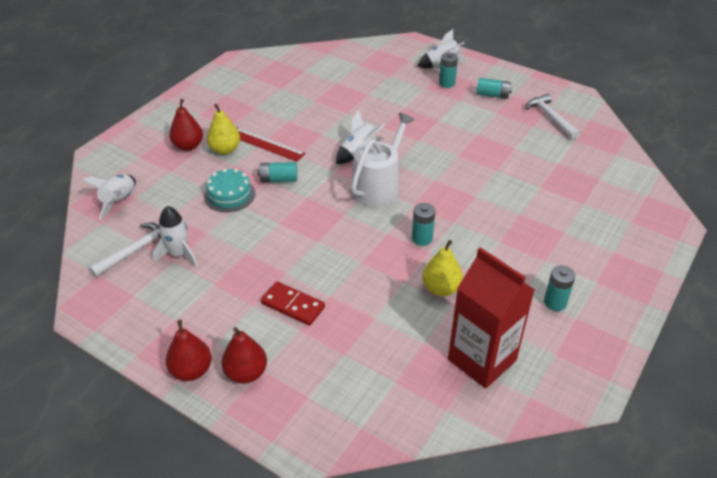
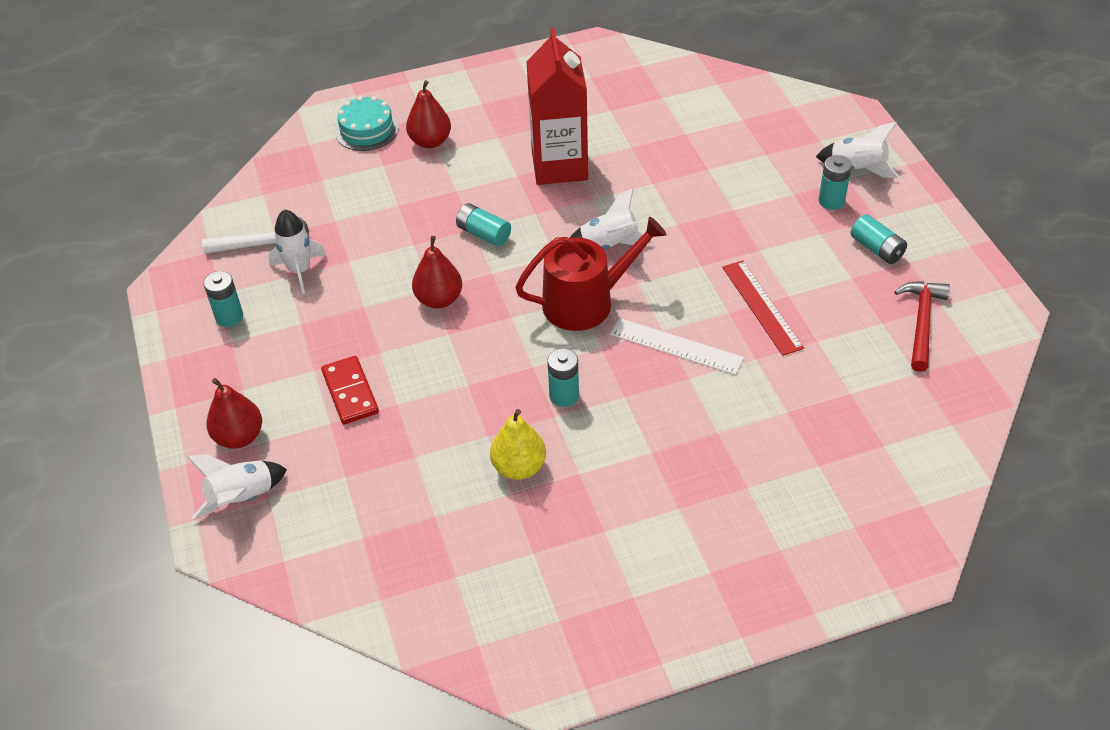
camera: 40 degrees right, 5 degrees up
white rocket [82,174,136,220] -> white rocket moved to [187,454,287,520]
red pear [166,320,212,381] -> red pear moved to [412,236,462,309]
turquoise cake [204,168,255,212] -> turquoise cake moved to [335,96,399,151]
yellow pear [207,104,240,155] -> none
red ruler [236,127,306,162] -> red ruler moved to [722,260,804,356]
white watering can [351,113,414,206] -> red watering can [515,217,667,331]
red carton [448,247,535,389] -> red carton moved to [526,27,588,185]
white hammer [526,94,580,140] -> red hammer [894,281,950,372]
turquoise battery [544,265,575,311] -> turquoise battery moved to [204,271,243,327]
none -> white ruler [610,318,744,375]

